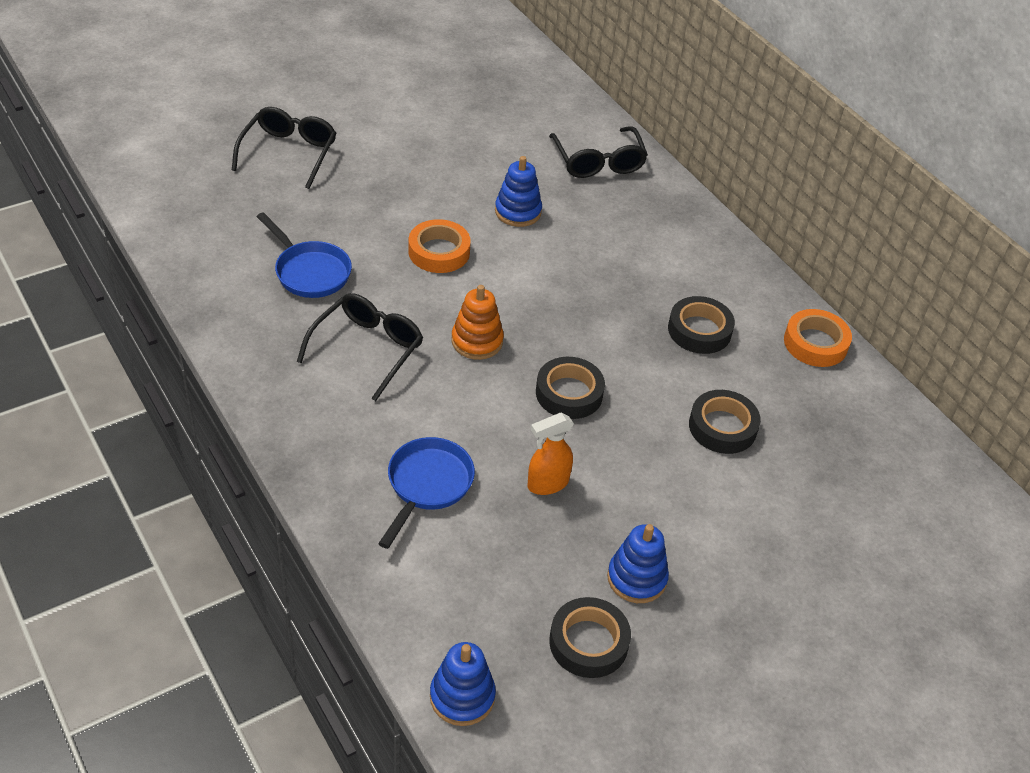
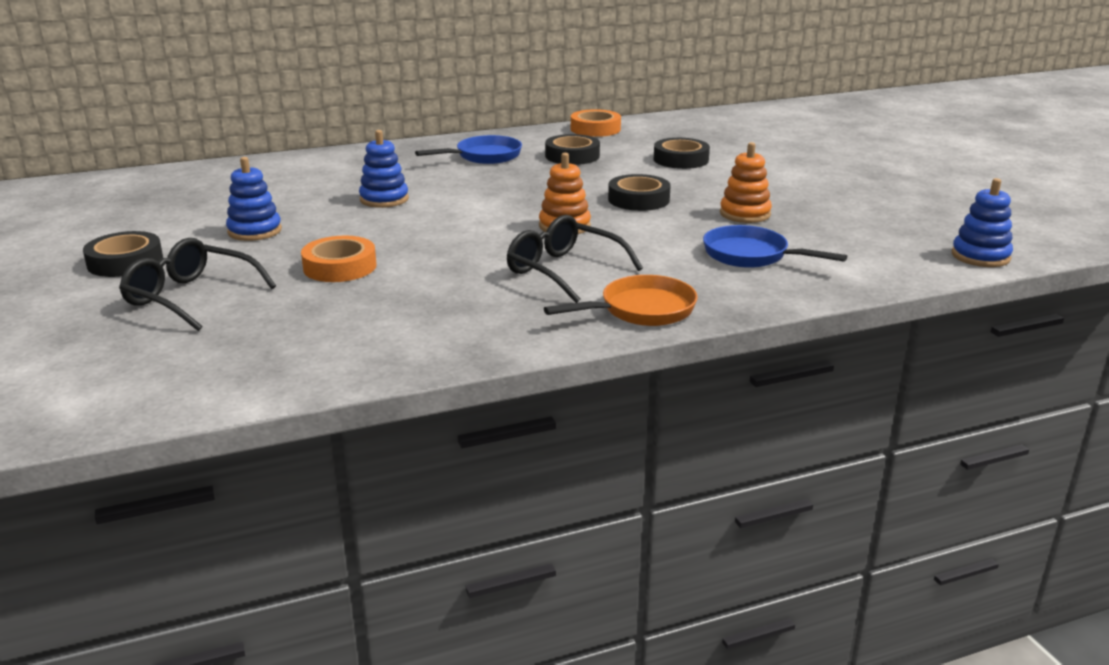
camera: 75 degrees left, 20 degrees down
blue pan [257,212,352,298] -> blue pan moved to [415,135,522,164]
orange tape [408,219,471,273] -> orange tape moved to [301,236,377,282]
orange spray bottle [527,413,574,495] -> orange stacking toy [720,142,772,223]
black glasses [549,126,648,178] -> none
black tape [549,597,631,678] -> black tape moved to [83,231,163,277]
blue stacking toy [607,524,669,603] -> blue stacking toy moved to [226,157,282,241]
none -> orange pan [544,275,698,326]

